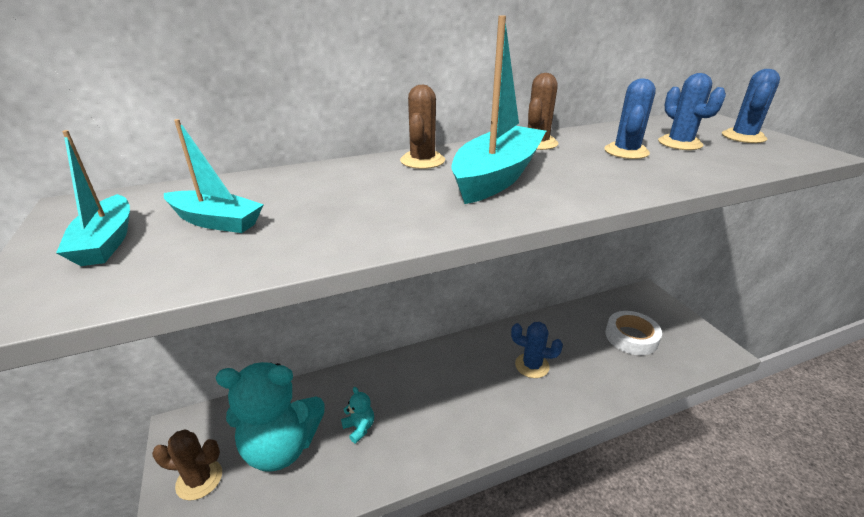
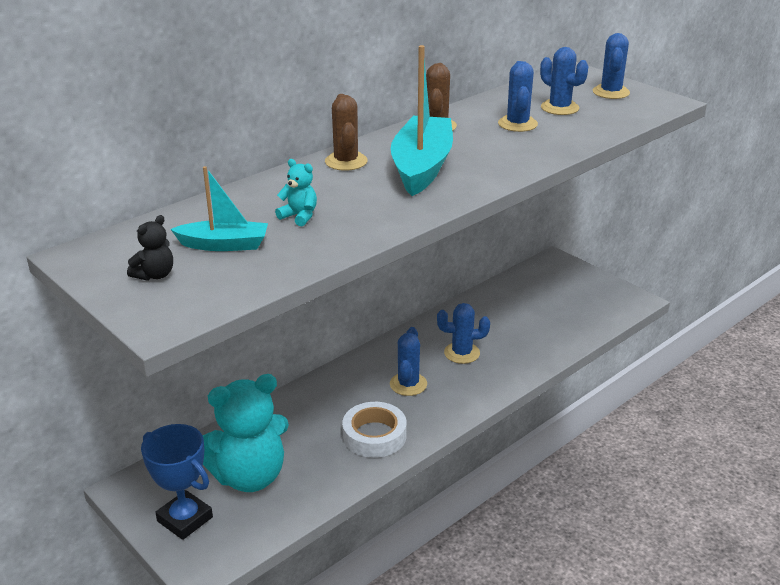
camera: 20 degrees left, 0 degrees up
turquoise boat [56,130,130,266] -> black teddy bear [127,215,173,281]
brown cactus [152,429,222,501] -> blue trophy [141,424,213,540]
turquoise teddy bear [341,387,374,443] -> turquoise teddy bear moved to [275,159,317,226]
white tape [605,311,662,355] -> white tape moved to [342,402,407,458]
none -> blue cactus [390,327,427,396]

